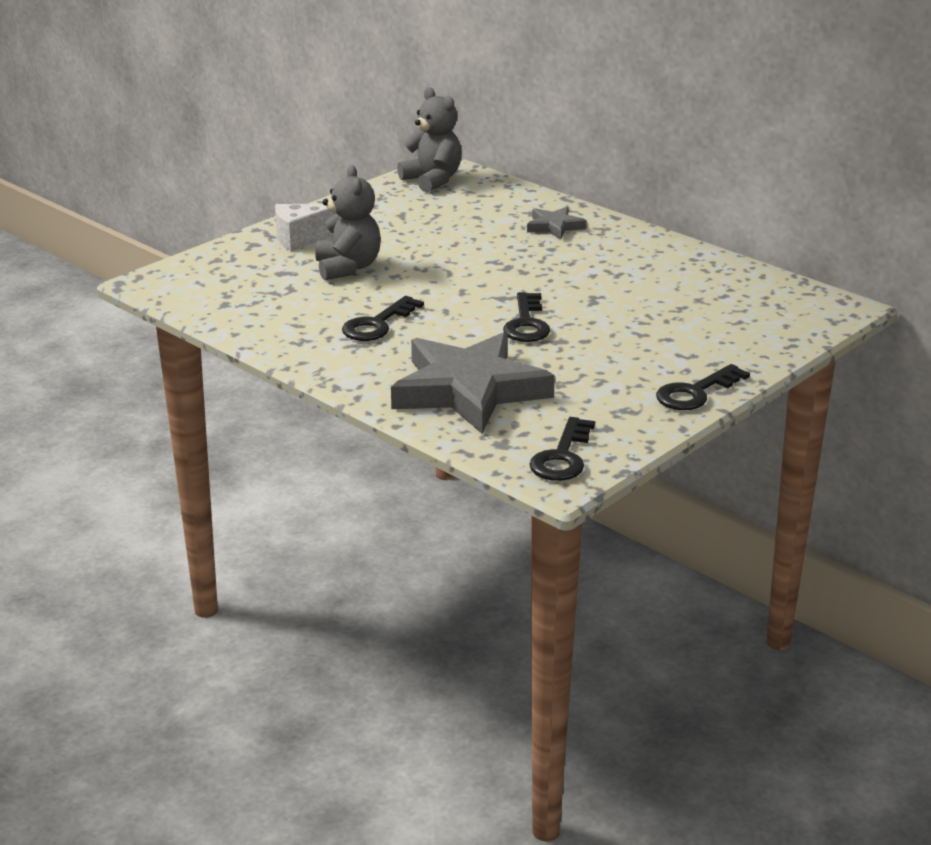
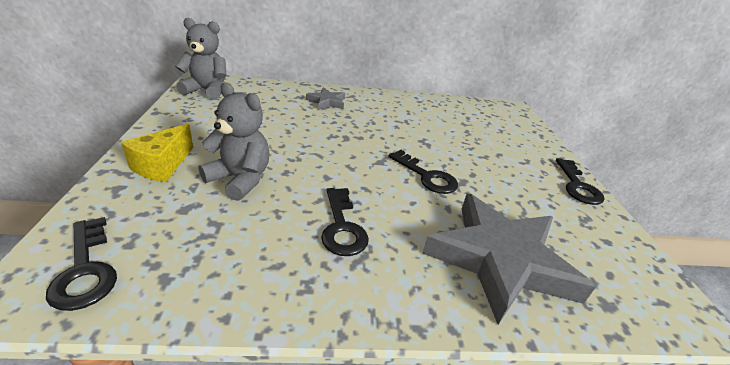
camera: 50 degrees left, 5 degrees up
white cheese [275,204,335,251] -> yellow cheese [121,124,193,182]
black key [529,417,595,481] -> black key moved to [46,217,117,311]

